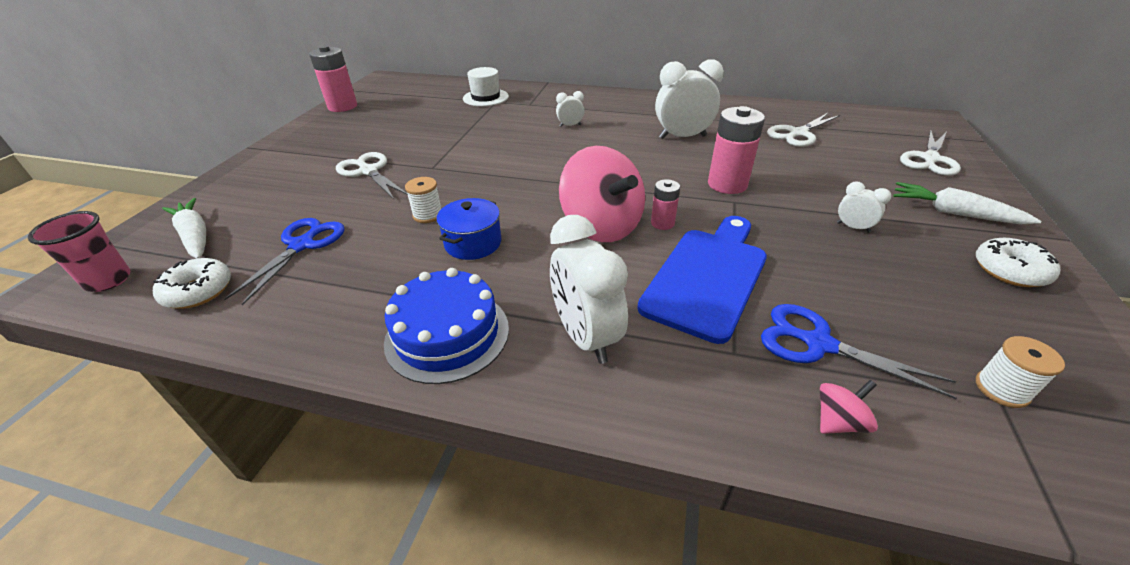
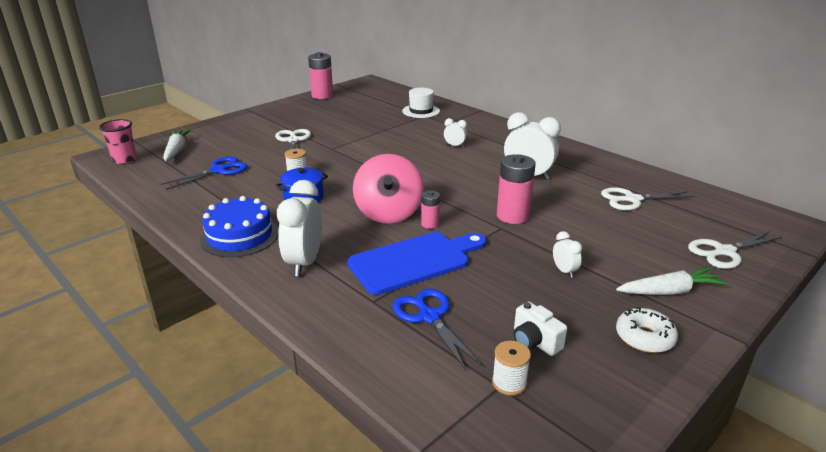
camera: 30 degrees right, 10 degrees down
white donut [153,258,231,309] -> none
pink spinning top [820,380,878,434] -> none
white carrot [893,182,1041,224] -> white carrot turned 105 degrees clockwise [616,267,728,295]
none -> white camera [513,302,567,356]

